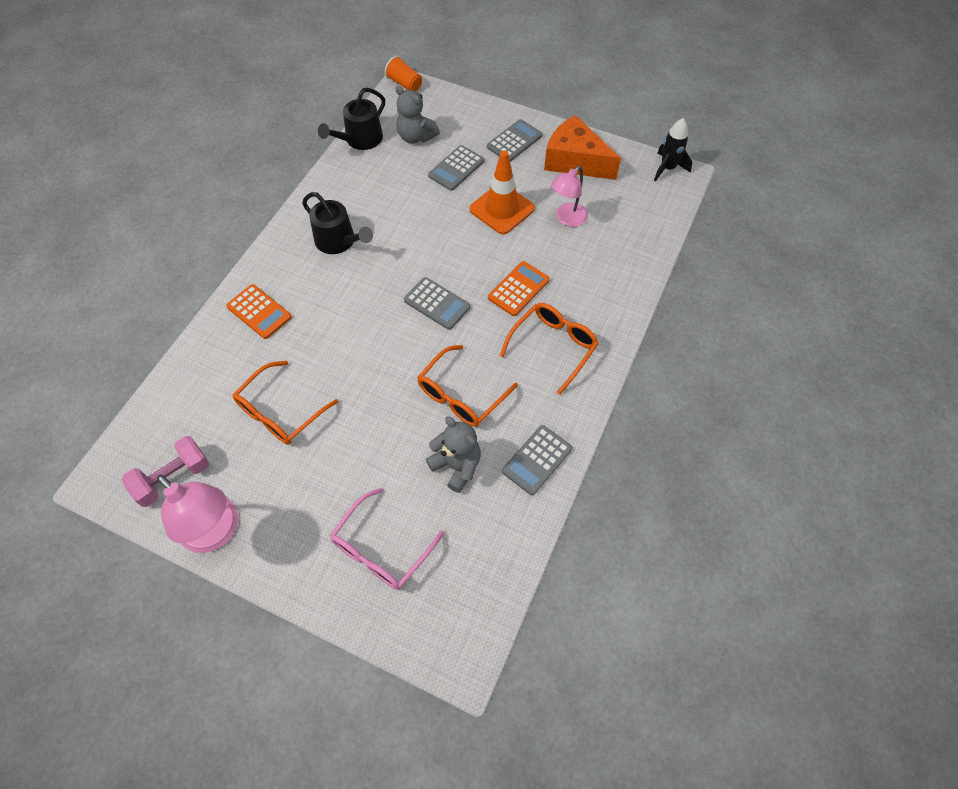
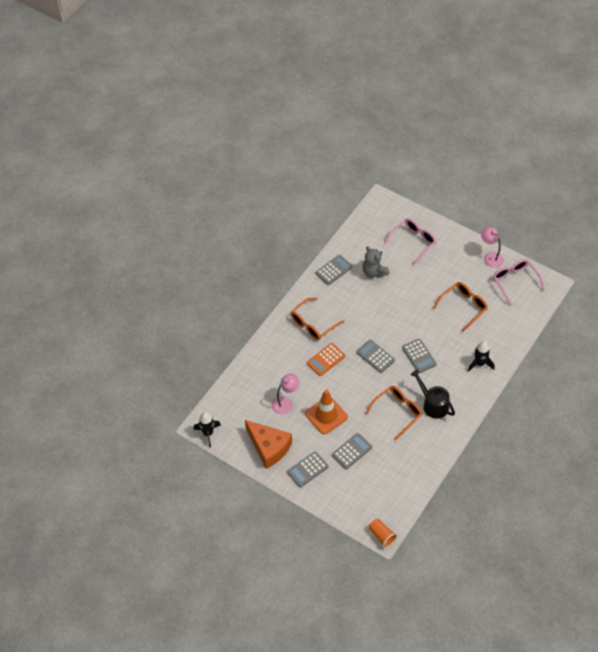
camera: 170 degrees left, 5 degrees down
pink dumbbell [122,436,209,507] -> pink glasses [493,259,545,306]
pink lamp [157,475,238,553] -> pink lamp [481,227,504,268], size x0.66
orange calculator [226,284,292,339] -> black rocket [468,341,494,372]
black watering can [318,88,385,150] -> none
grey teddy bear [395,86,440,144] -> none
orange glasses [417,345,518,427] -> orange glasses moved to [366,386,422,441]
none -> grey calculator [402,339,437,373]

